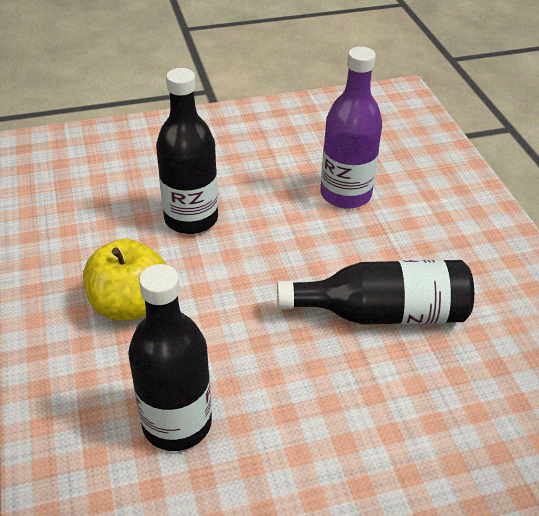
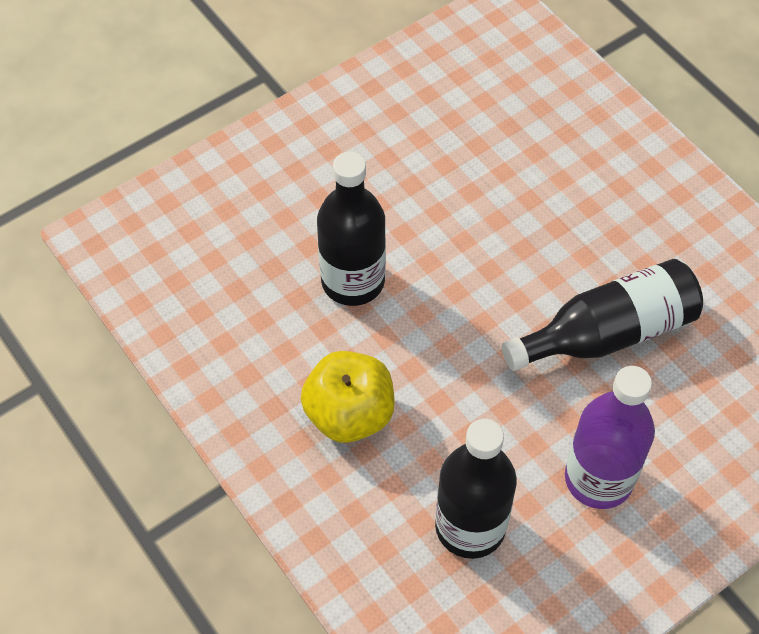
camera: 20 degrees left, 15 degrees up
purple bottle [320,47,382,209] -> purple bottle moved to [565,366,655,509]

